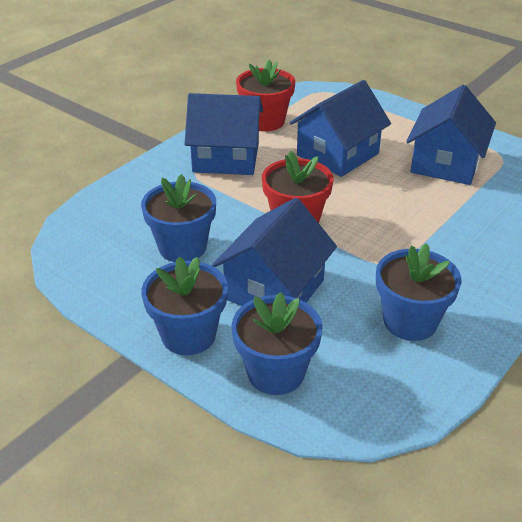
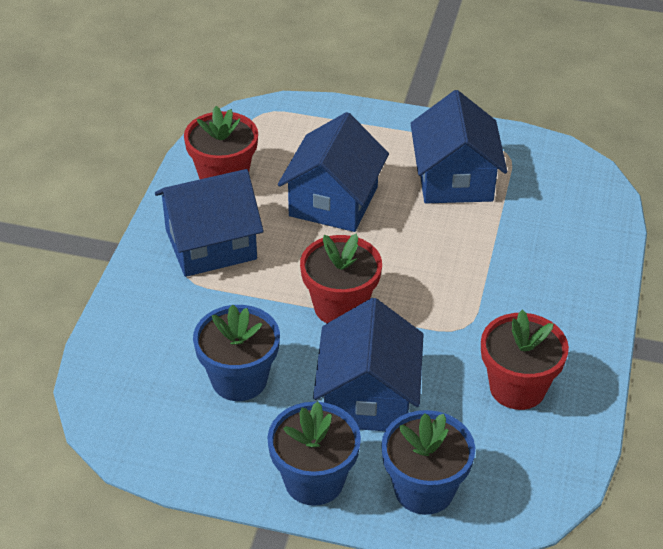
camera: 25 degrees left, 5 degrees up
blue flower pot [376,243,461,341] -> red flower pot [481,310,569,410]

